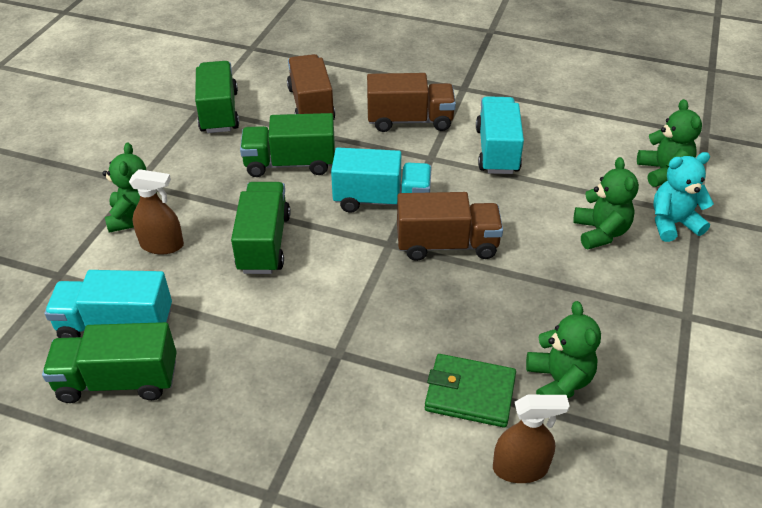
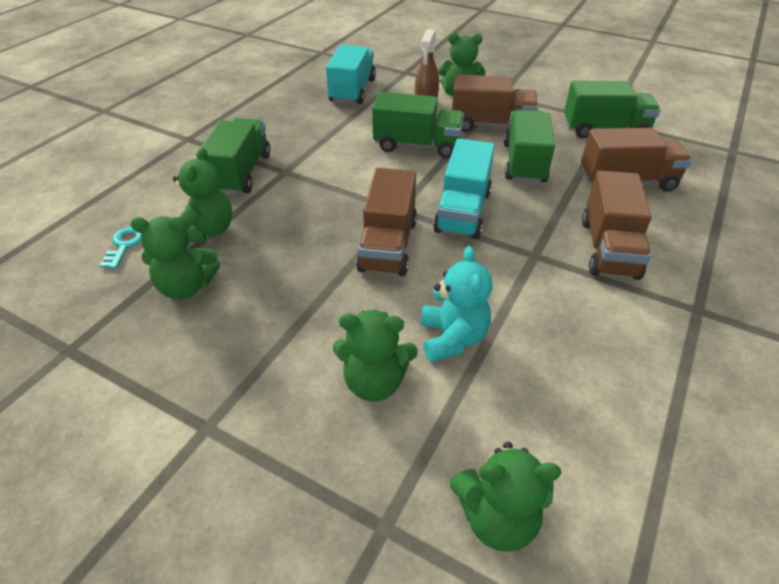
camera: 100 degrees right, 0 degrees up
green truck [42,322,177,403] -> green truck moved to [196,118,270,195]
green wallet [425,354,516,428] -> green teddy bear [173,147,232,242]
turquoise truck [476,96,524,174] -> none
brown spray bottle [493,395,570,483] -> turquoise key [99,227,141,269]
turquoise teddy bear [653,152,714,242] -> turquoise teddy bear moved to [420,246,492,362]
none -> brown truck [452,74,538,132]

